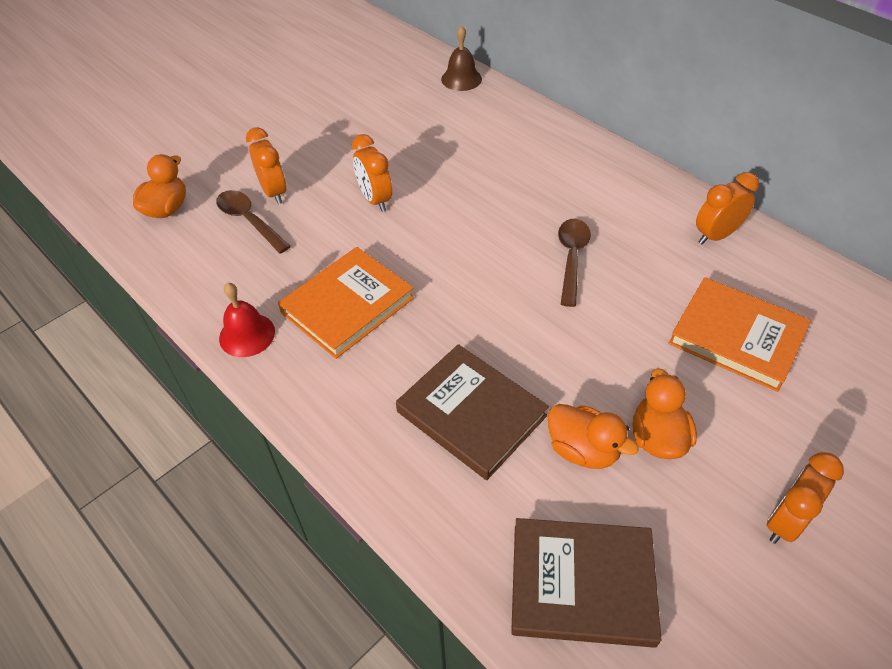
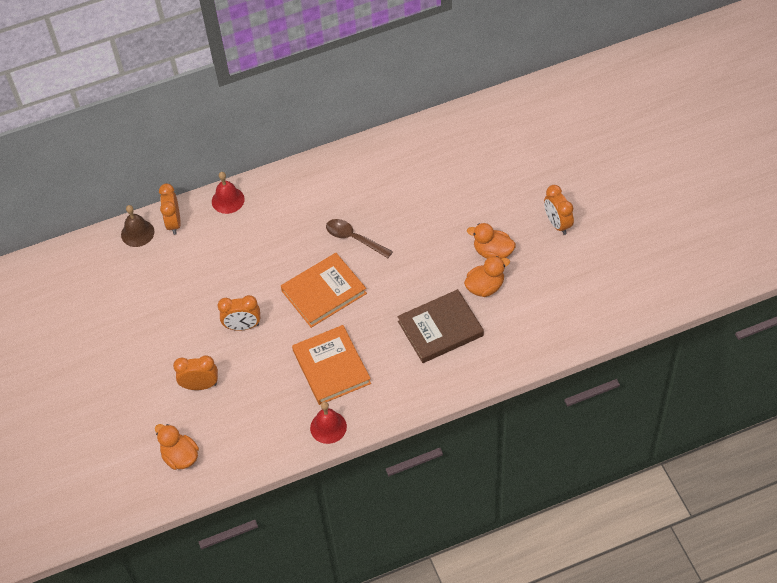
camera: 65 degrees left, 5 degrees up
brown spoon [216,190,291,254] -> none
brown book [511,518,661,648] -> none
orange book [669,277,811,392] -> orange book moved to [281,253,367,328]
orange clock [696,172,759,244] -> orange clock moved to [159,183,181,235]
none -> red bell [212,172,245,214]

